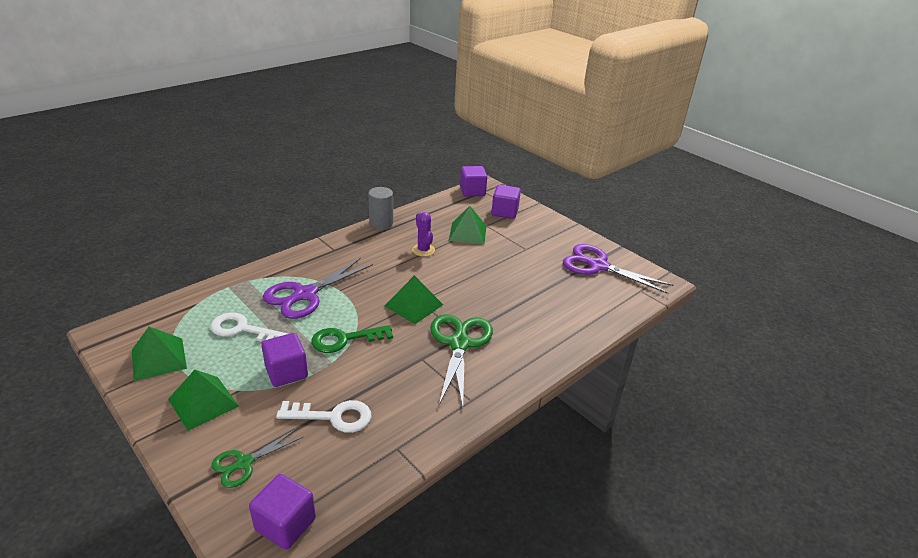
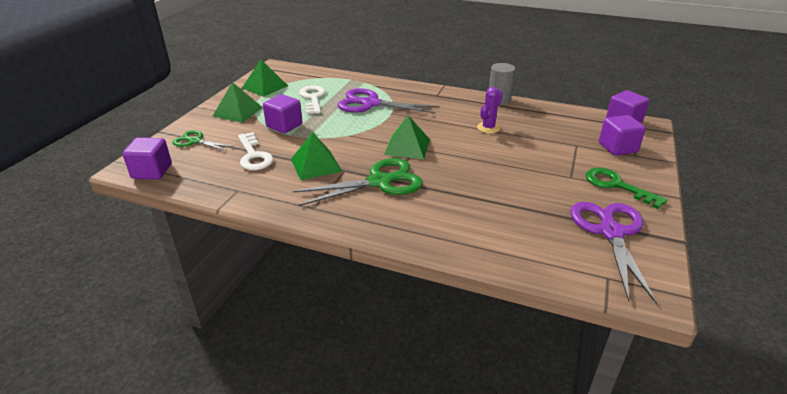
camera: 65 degrees right, 0 degrees up
green key [311,325,393,353] -> green key moved to [586,168,668,209]
green pyramid [449,206,486,244] -> green pyramid moved to [291,132,342,180]

